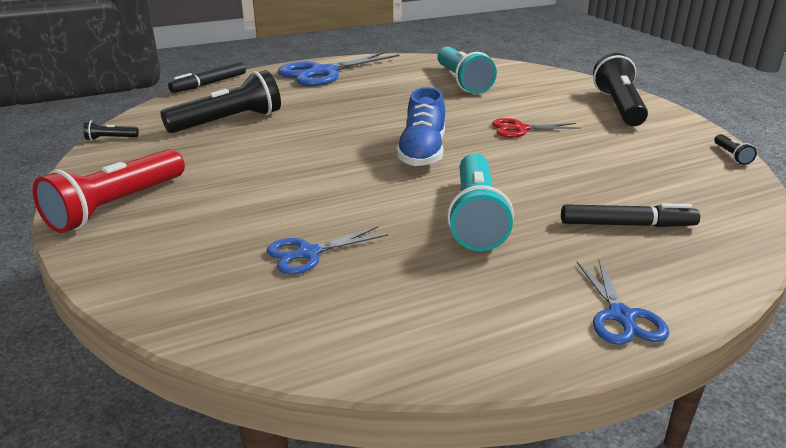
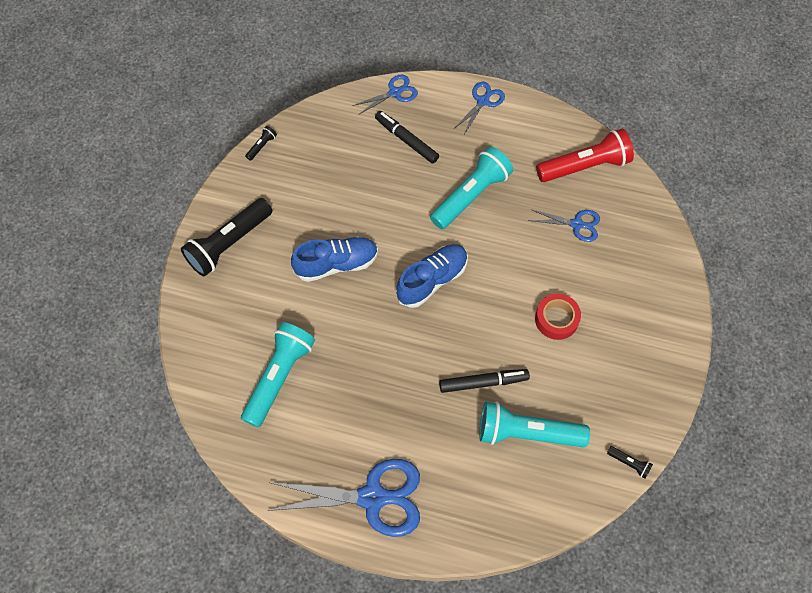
camera: 140 degrees left, 35 degrees up
red flashlight [33,149,185,233] -> red flashlight moved to [536,129,634,182]
black flashlight [160,70,281,133] -> turquoise flashlight [479,402,590,447]
black marker [168,62,246,93] -> black marker moved to [439,369,530,393]
red scissors [492,118,581,138] -> blue shoe [291,237,378,282]
none -> blue scissors [352,74,418,115]
none -> red tape [535,294,581,340]

